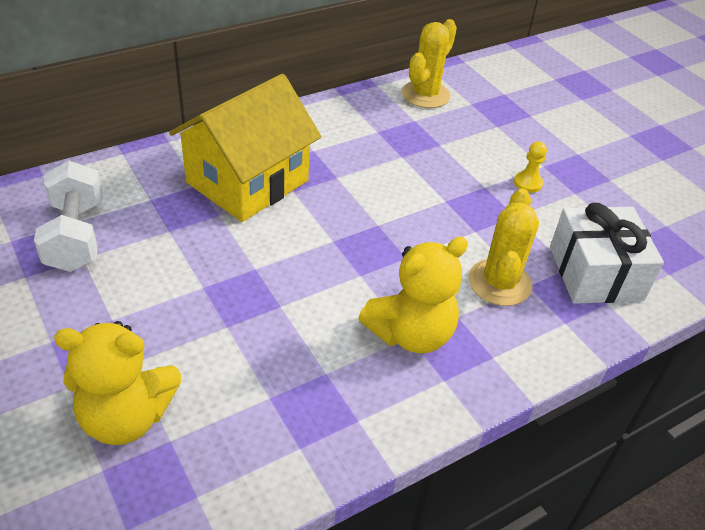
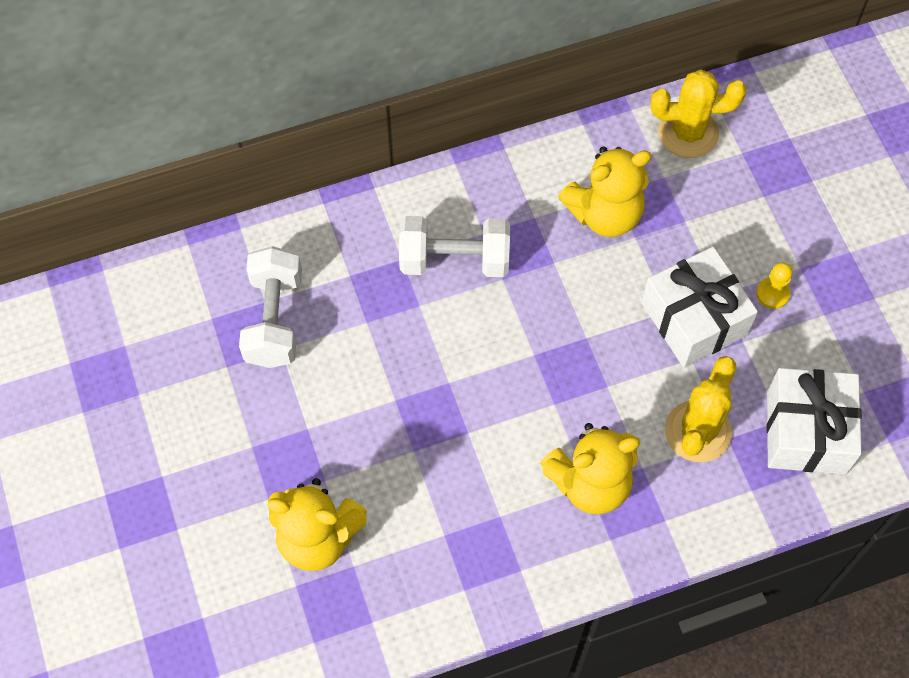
camera: 15 degrees right, 20 degrees up
yellow house [169,74,321,222] -> white dumbbell [399,216,510,277]
yellow cactus [402,19,457,108] -> yellow cactus turned 45 degrees clockwise [651,70,746,158]
none -> yellow teddy bear [558,146,652,237]
none -> white gift [642,247,758,368]

